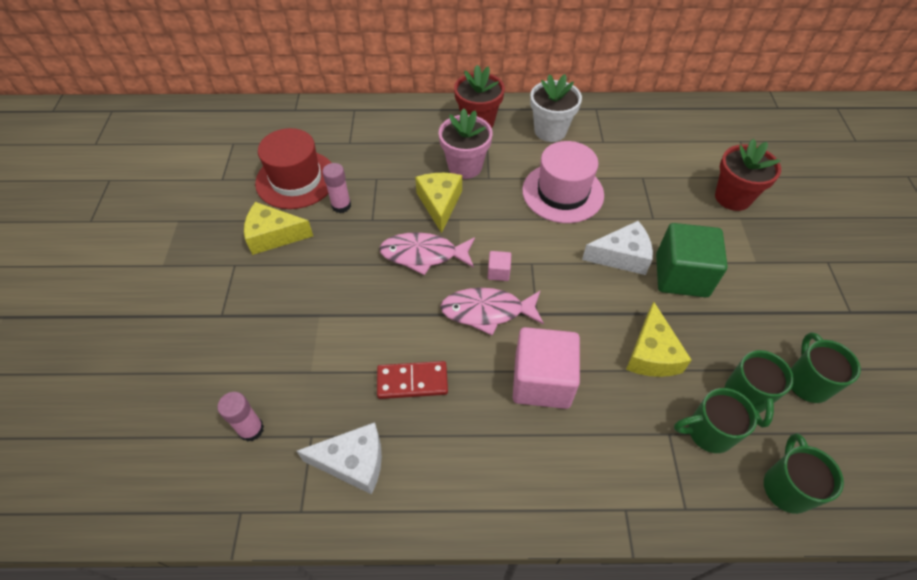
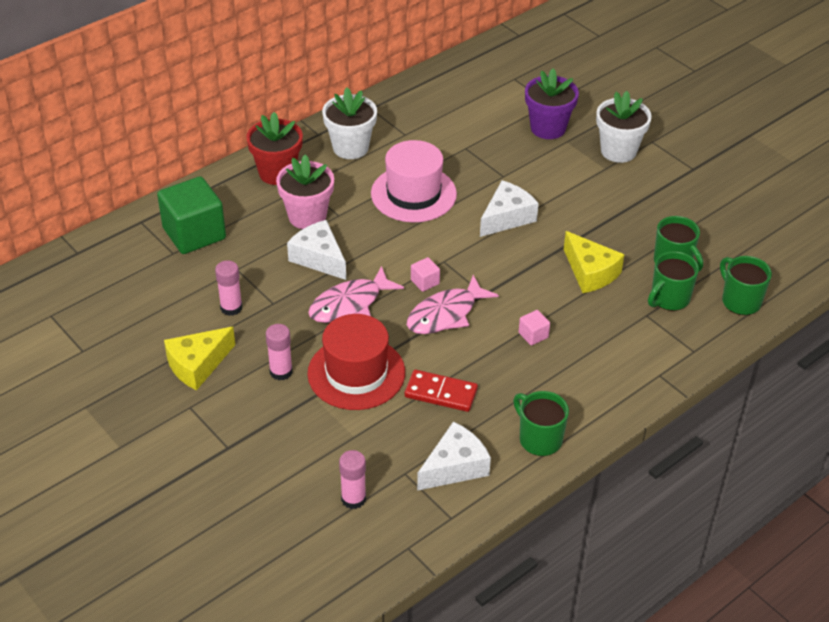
camera: 40 degrees left, 10 degrees down
red hat [255,128,332,209] -> red hat moved to [307,314,405,410]
red domino [377,361,448,399] -> red domino turned 60 degrees clockwise [405,369,478,412]
yellow cheese [415,173,462,233] -> white cheese [287,220,346,280]
pink cube [513,327,580,409] -> pink cube [519,310,550,346], size x0.43
green cube [656,223,728,297] -> green cube moved to [157,176,226,254]
red flower pot [715,139,781,211] -> purple flower pot [525,69,579,139]
green mug [791,332,861,403] -> green mug moved to [513,391,569,456]
none -> pink glue stick [266,324,293,380]
none -> white flower pot [596,91,652,163]

